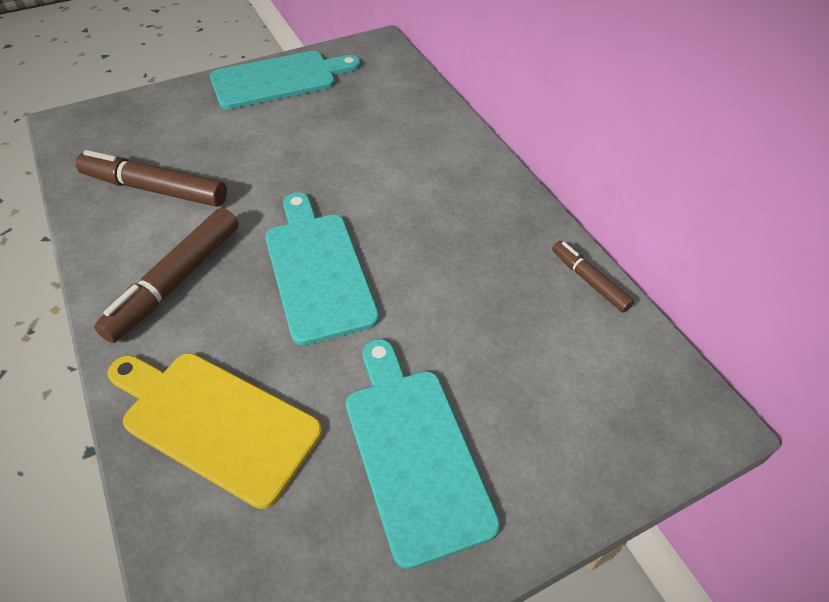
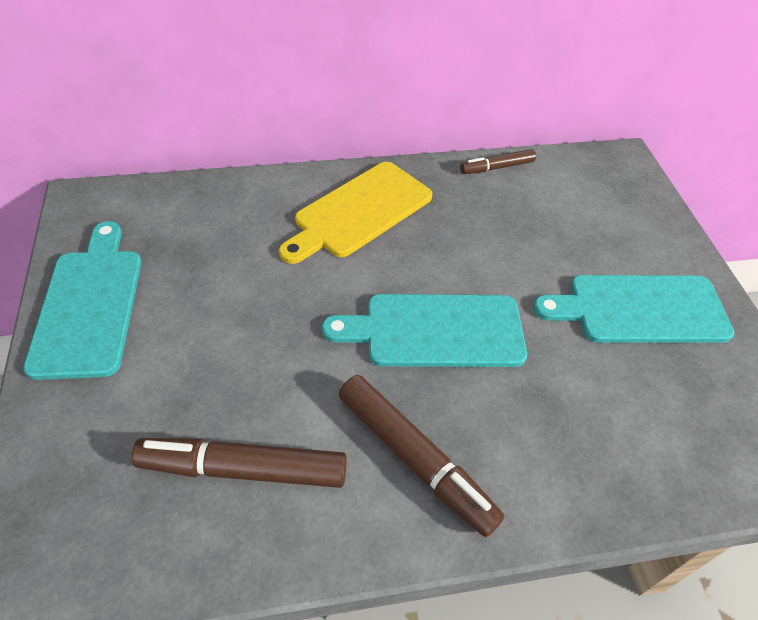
camera: 75 degrees left, 0 degrees up
brown marker [76,150,227,207] -> brown marker turned 60 degrees clockwise [131,438,347,488]
yellow cutting board [107,353,322,509] -> yellow cutting board moved to [279,162,433,264]

